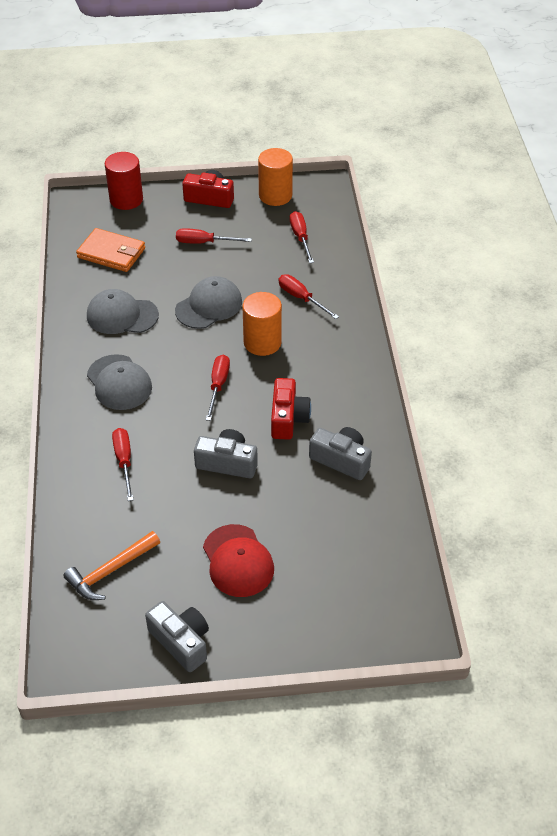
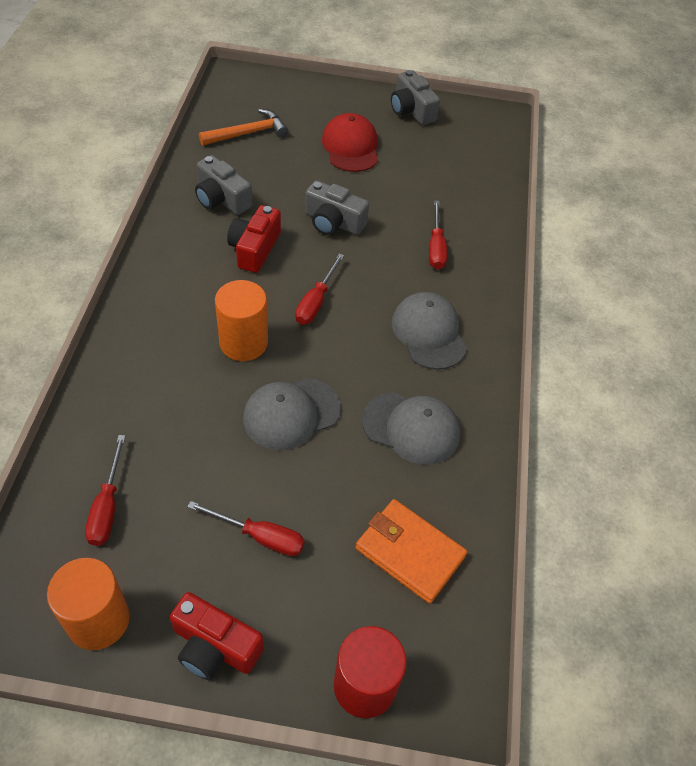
camera: 170 degrees left, 5 degrees up
orange hammer [64,531,160,600] -> orange hammer moved to [199,109,288,146]
red screwdriver [279,274,339,319] -> none

